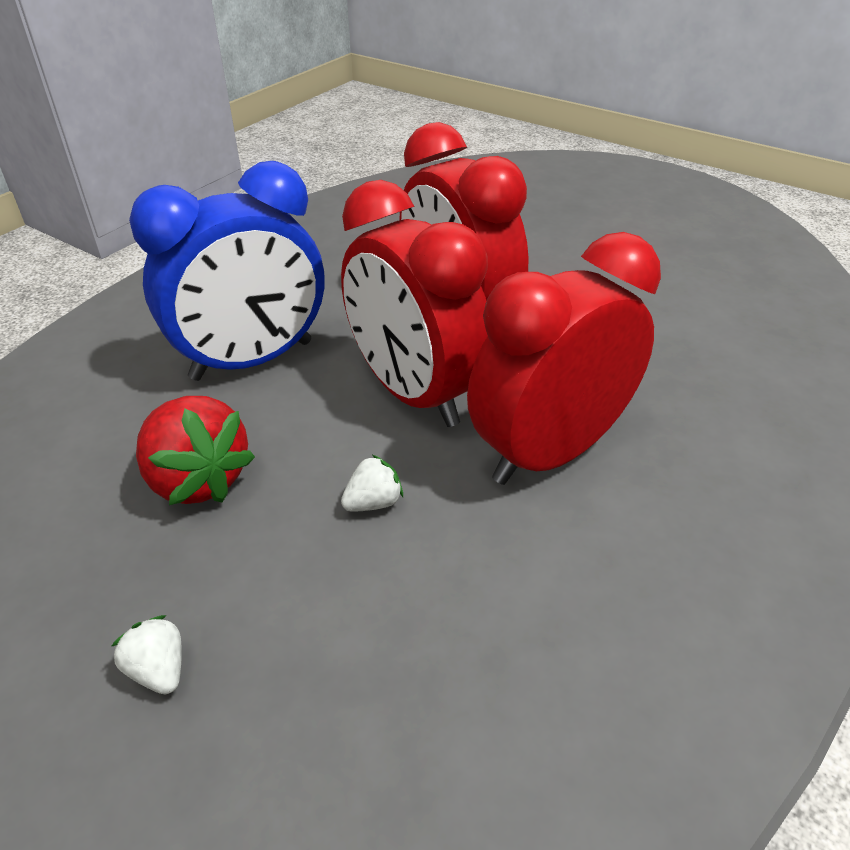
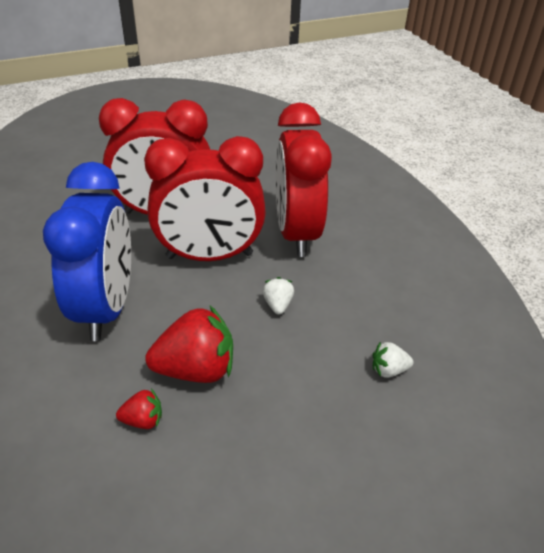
camera: 60 degrees left, 0 degrees up
white strawberry [112,615,182,694] -> white strawberry moved to [373,341,414,378]
none -> red strawberry [116,389,162,429]

